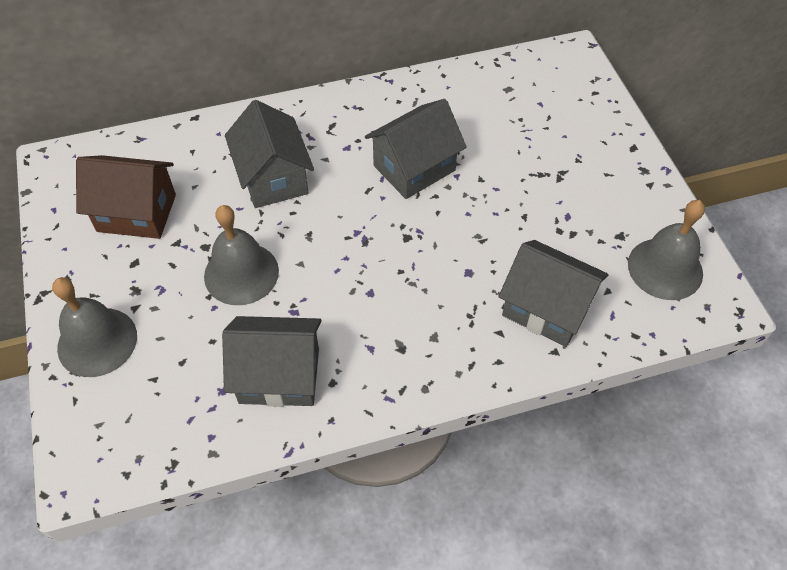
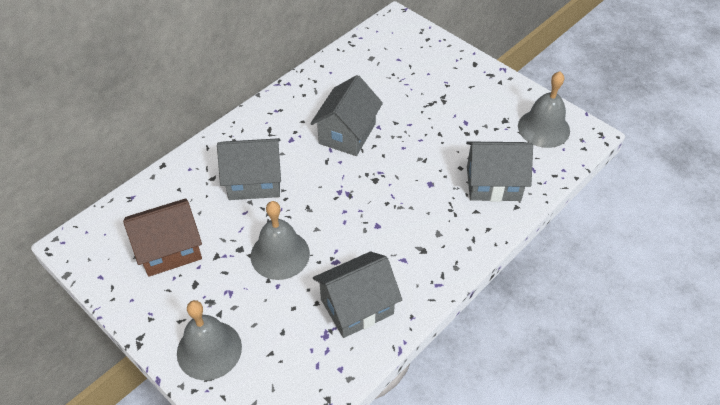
camera: 30 degrees left, 5 degrees down
grey house [225,100,314,208] -> grey house turned 45 degrees counterclockwise [217,138,281,200]

